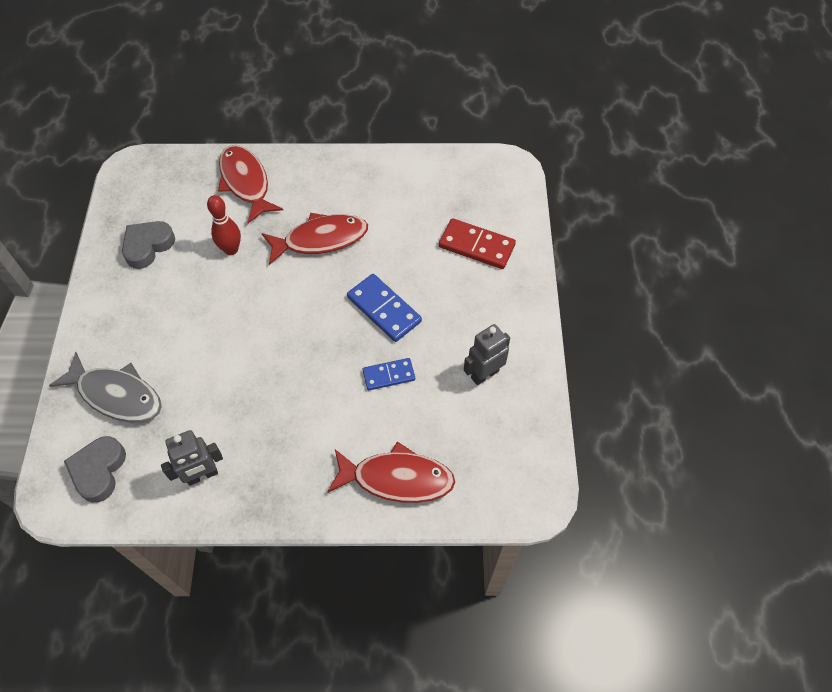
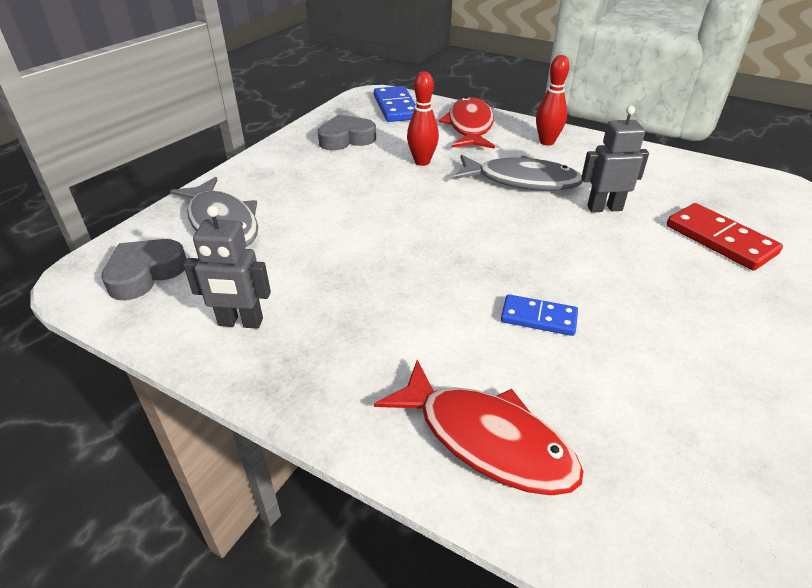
camera: 30 degrees right, 20 degrees down
red fish [262,213,368,265] -> grey fish [453,155,583,191]
blue domino [347,274,422,342] -> blue domino moved to [374,86,416,122]
grey robot [464,324,510,385] -> grey robot moved to [581,106,649,213]
none -> red bowling pin [536,55,570,146]

